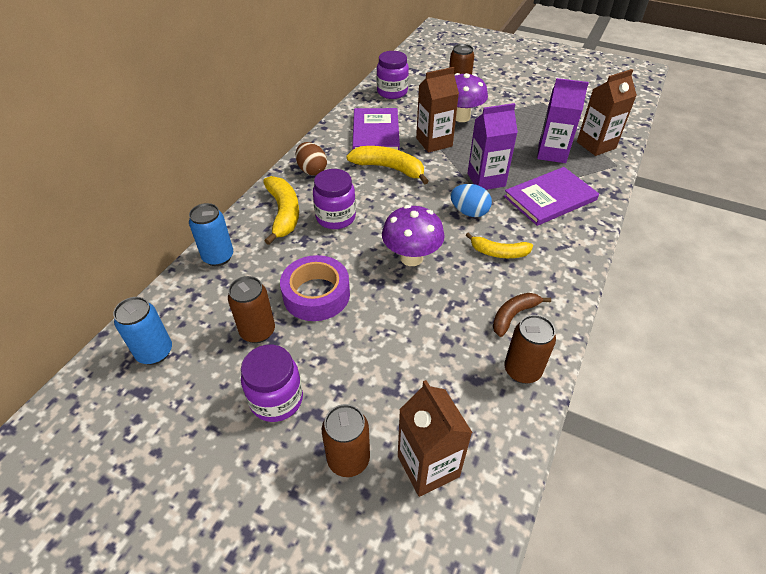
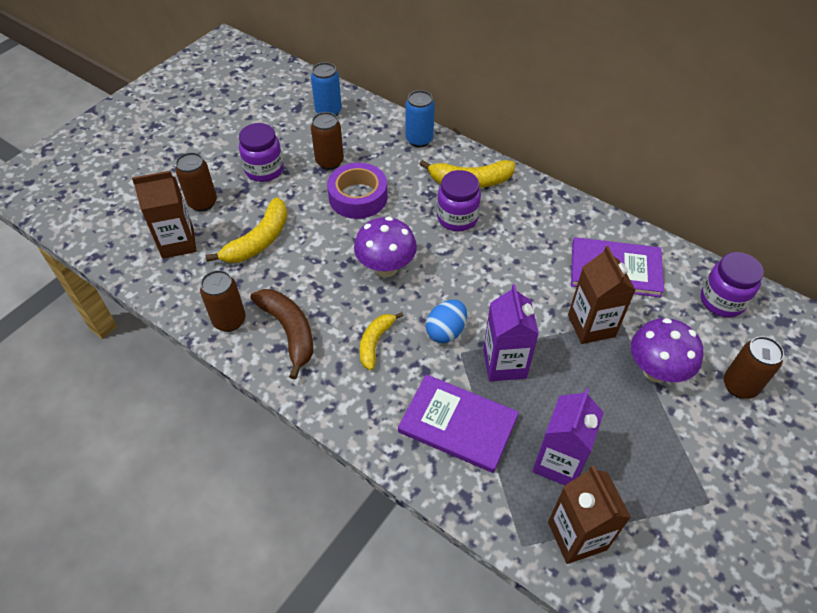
camera: 100 degrees right, 5 degrees up
brown egg [296,142,327,176] -> none
yellow banana [346,146,429,185] -> yellow banana moved to [206,197,287,263]
brown banana [493,293,551,337] -> brown banana [251,289,313,380], size x1.54
purple book [504,167,599,226] -> purple book turned 45 degrees counterclockwise [398,374,519,473]

